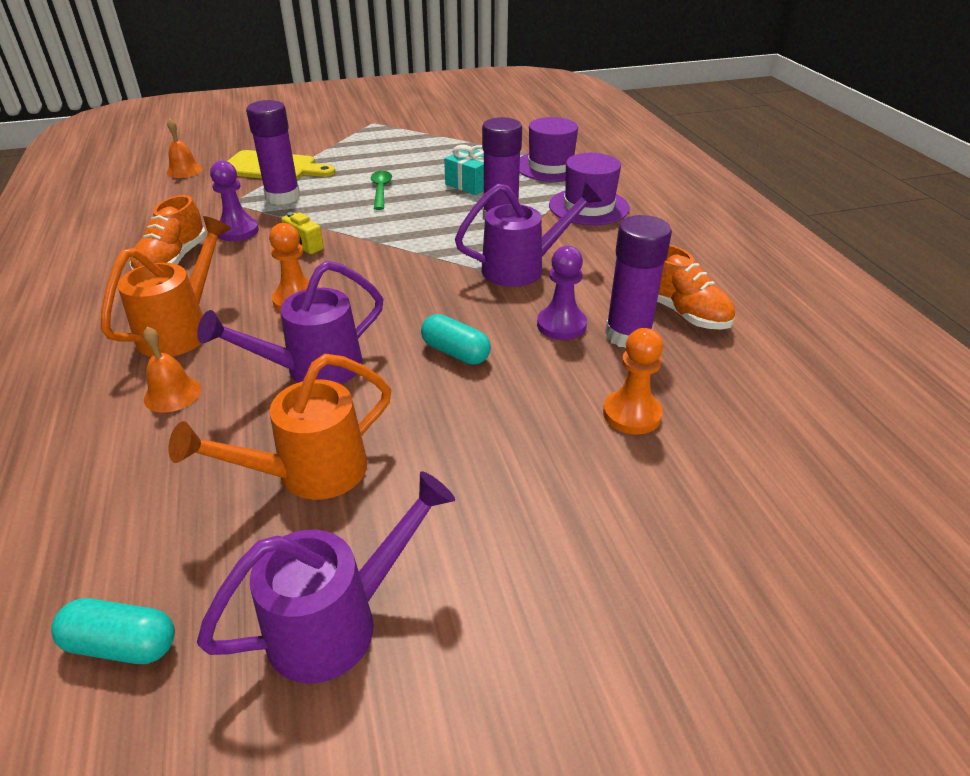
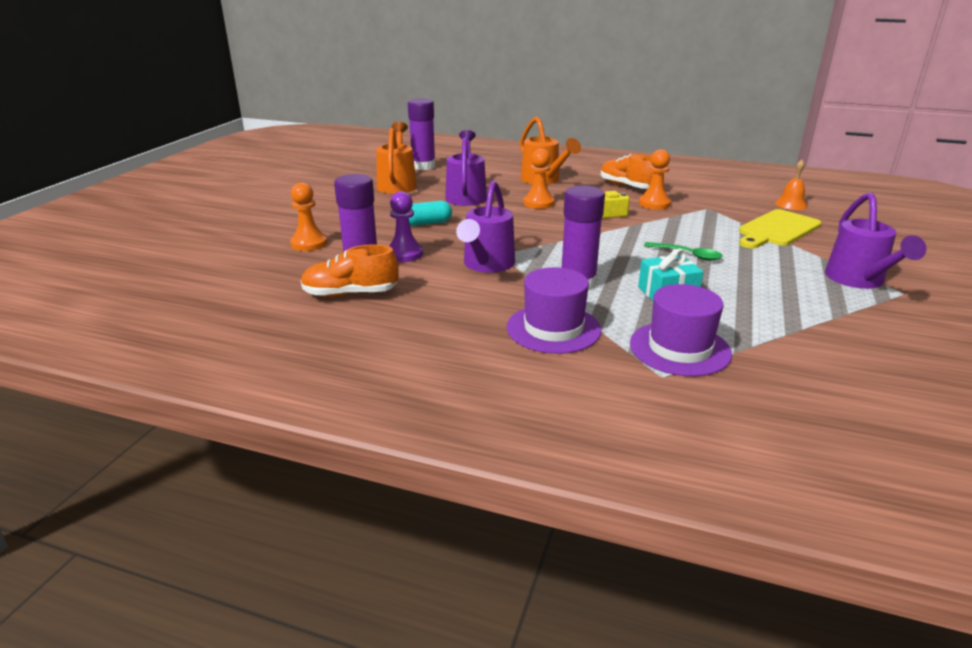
camera: 125 degrees right, 10 degrees down
turquoise capsule [51,598,175,664] -> none
orange bell [143,326,201,413] -> none
purple watering can [197,471,455,684] -> purple watering can moved to [825,192,926,289]
purple pawn [210,161,259,241] -> orange pawn [639,149,671,210]
purple glue stick [246,100,300,205] -> purple glue stick moved to [408,98,436,170]

